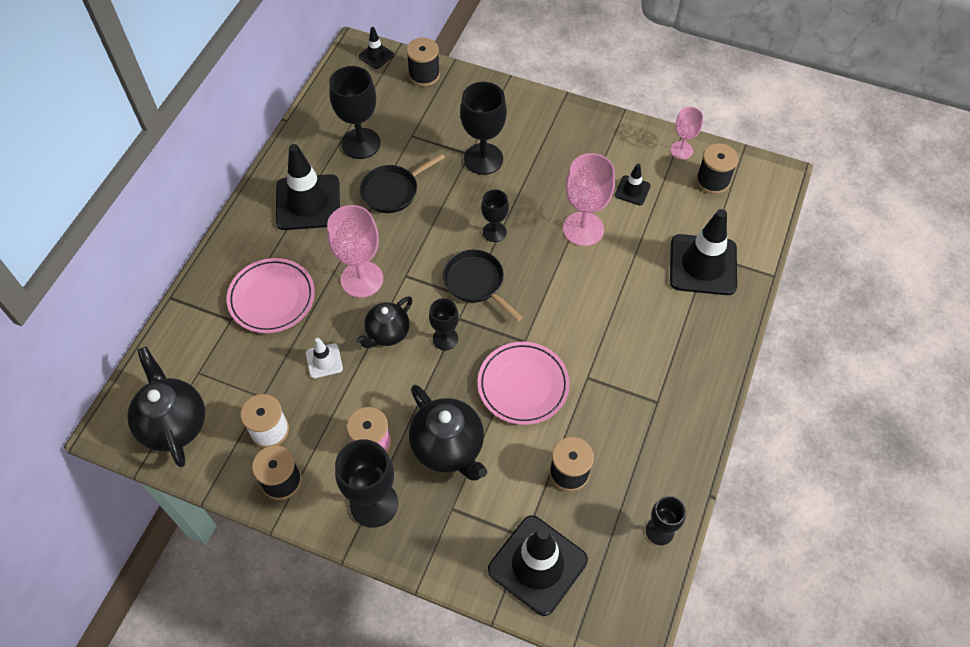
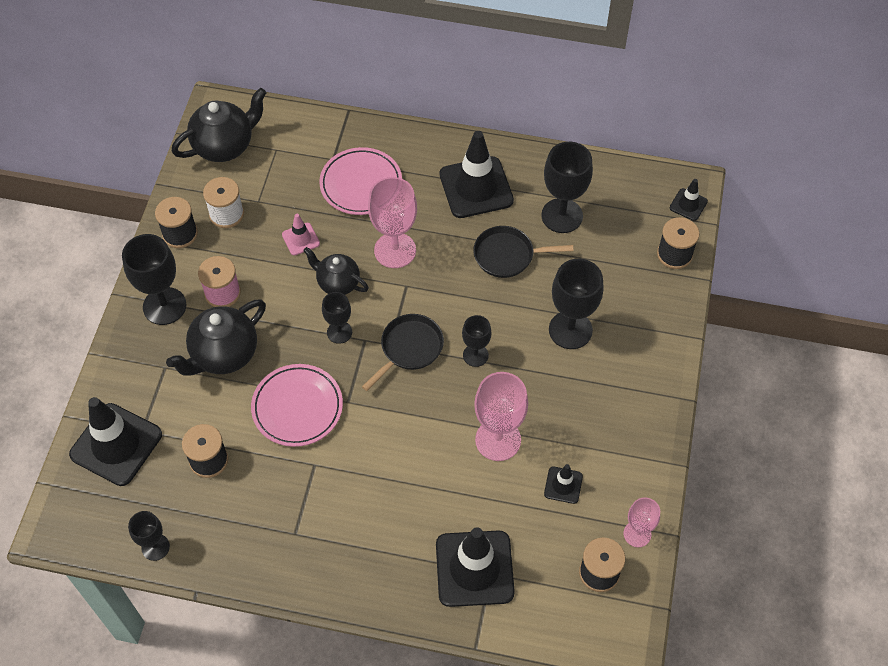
camera: 80 degrees right, 0 degrees up
white traffic cone [306,338,343,378] -> pink traffic cone [282,214,320,255]
black pan [360,153,445,213] -> black pan turned 45 degrees counterclockwise [473,226,573,278]

